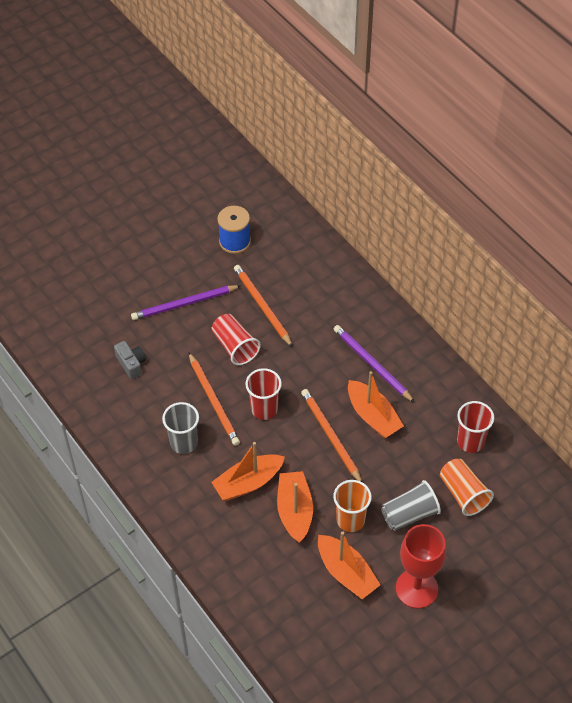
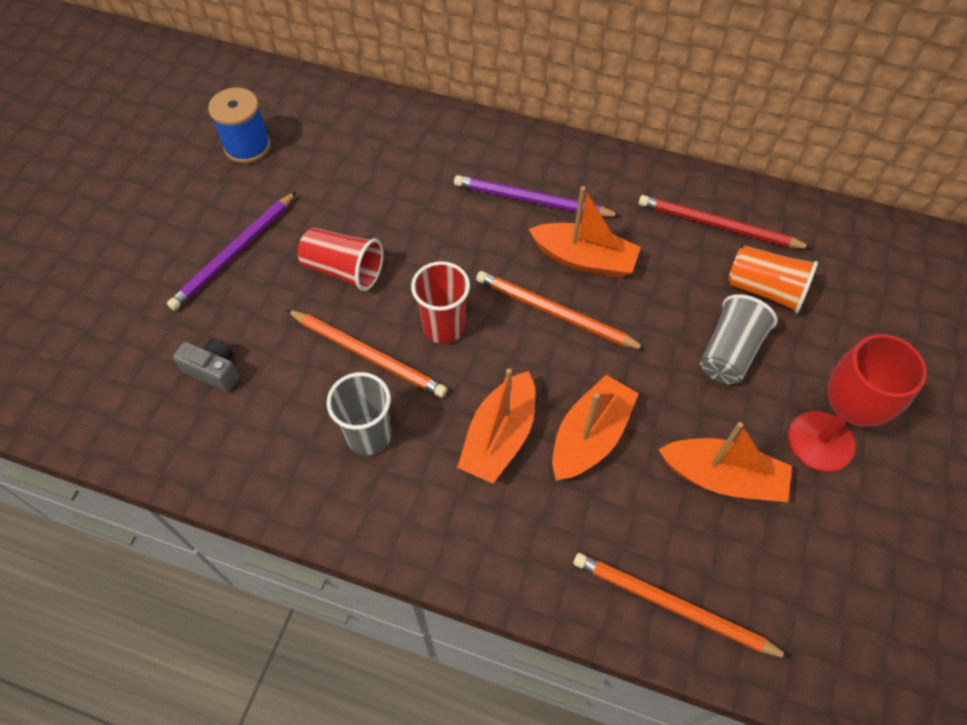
camera: 35 degrees left, 5 degrees up
orange pencil [234,265,293,347] -> orange pencil moved to [573,553,791,659]
orange boat [277,471,313,543] -> orange boat turned 75 degrees clockwise [552,375,639,480]
orange cup [333,480,372,532] -> none
red cup [457,401,494,453] -> red pencil [639,195,812,249]

